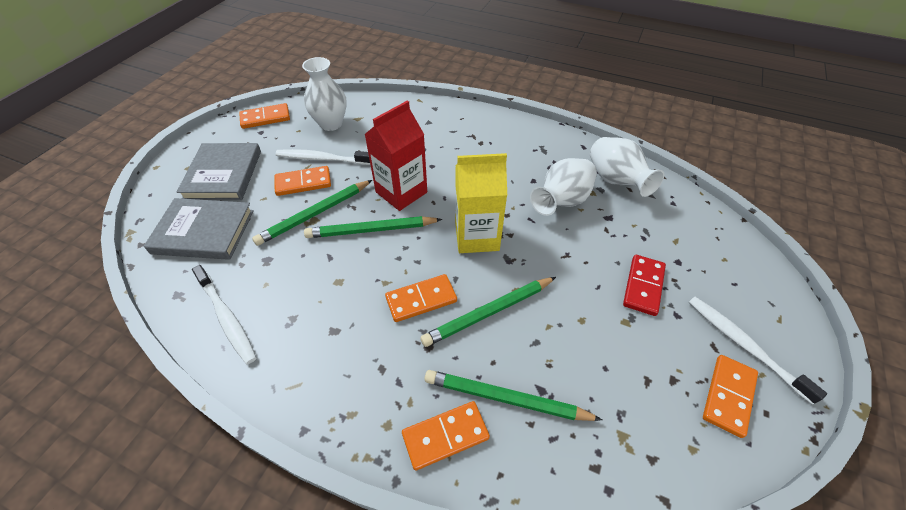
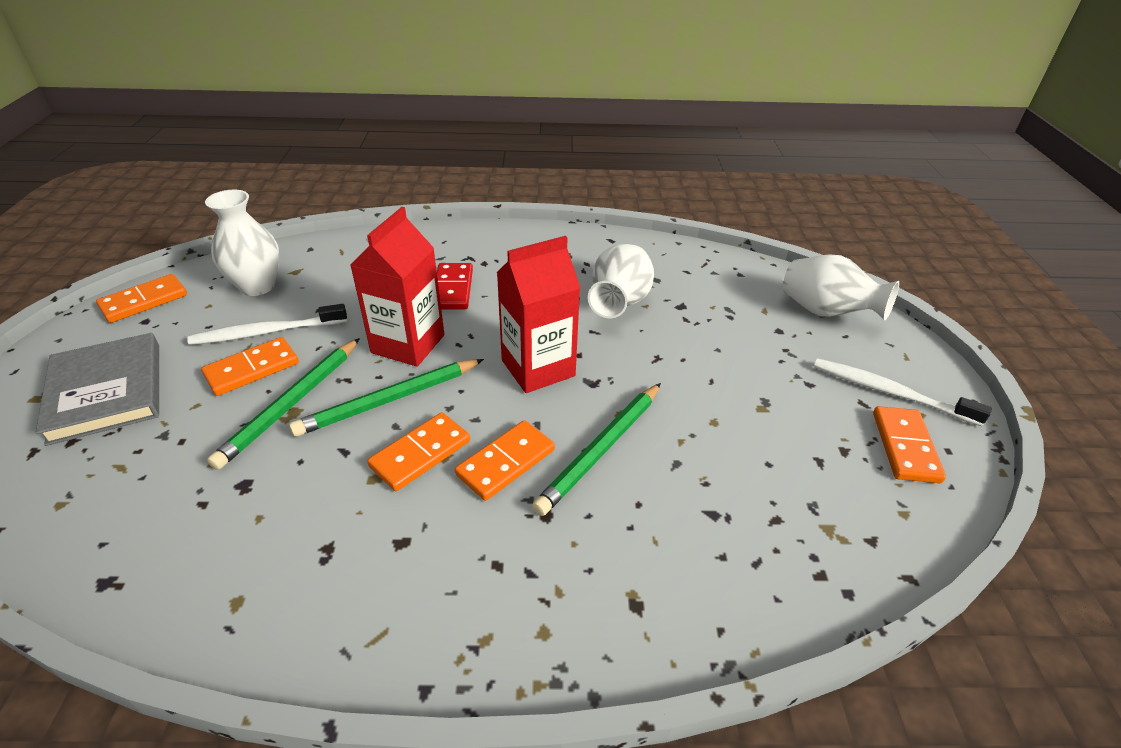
camera: 25 degrees left, 10 degrees down
grey book [144,198,254,260] -> none
white toothbrush [192,265,257,364] -> none
orange domino [402,401,490,471] -> orange domino moved to [367,412,470,491]
green pencil [425,370,602,421] -> none
yellow carton [455,153,507,253] -> red carton [497,236,580,393]
white vase [590,137,664,197] -> white vase moved to [783,254,899,320]
red domino [623,255,666,316] -> red domino moved to [437,263,473,309]

